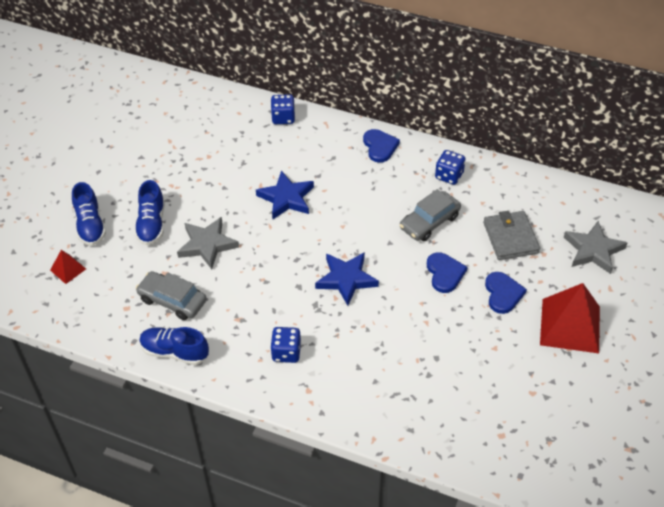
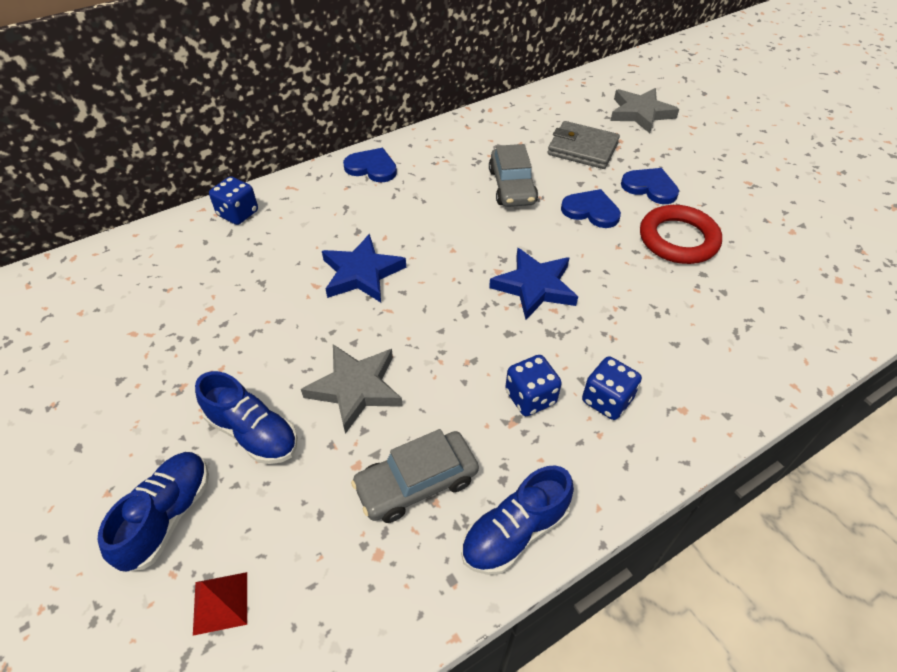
camera: 55 degrees left, 0 degrees up
blue shoe [72,182,106,246] -> blue shoe turned 90 degrees counterclockwise [98,452,209,572]
blue dice [435,150,465,185] -> blue dice moved to [505,355,562,416]
red pyramid [540,283,600,353] -> none
none -> red ring [640,205,722,264]

